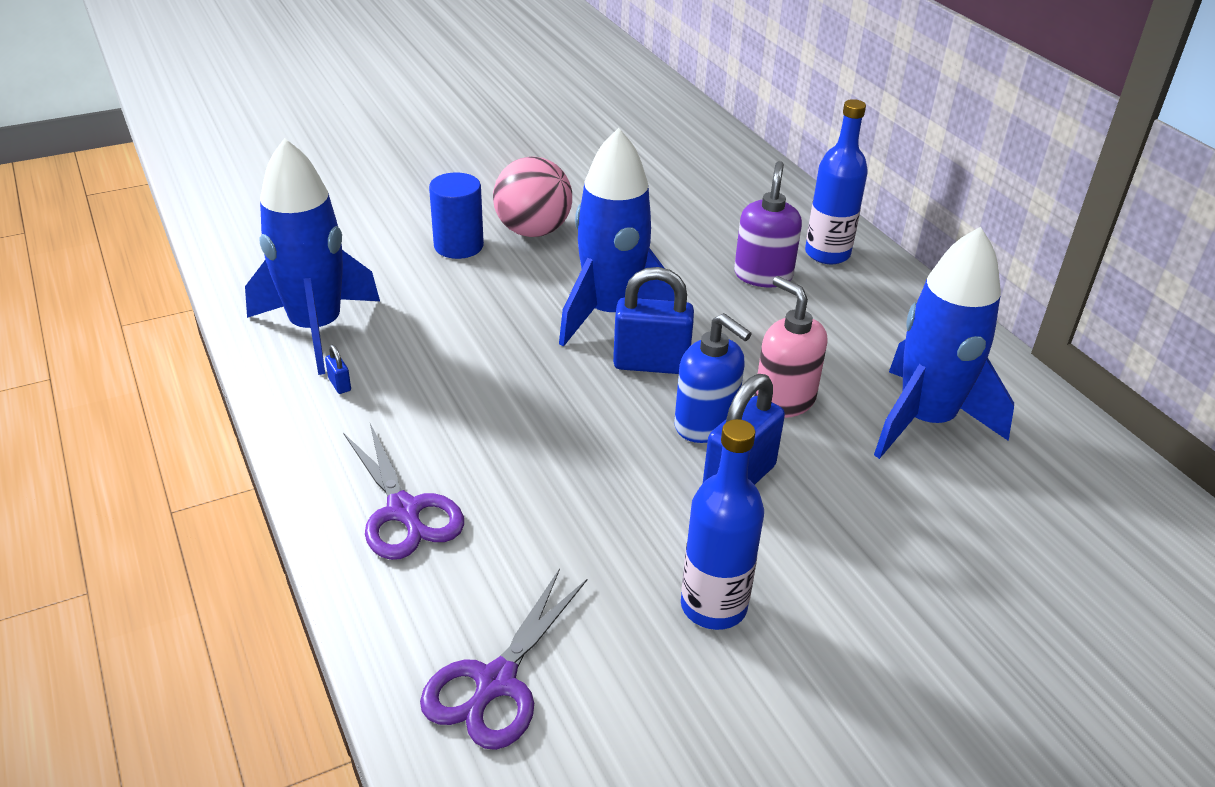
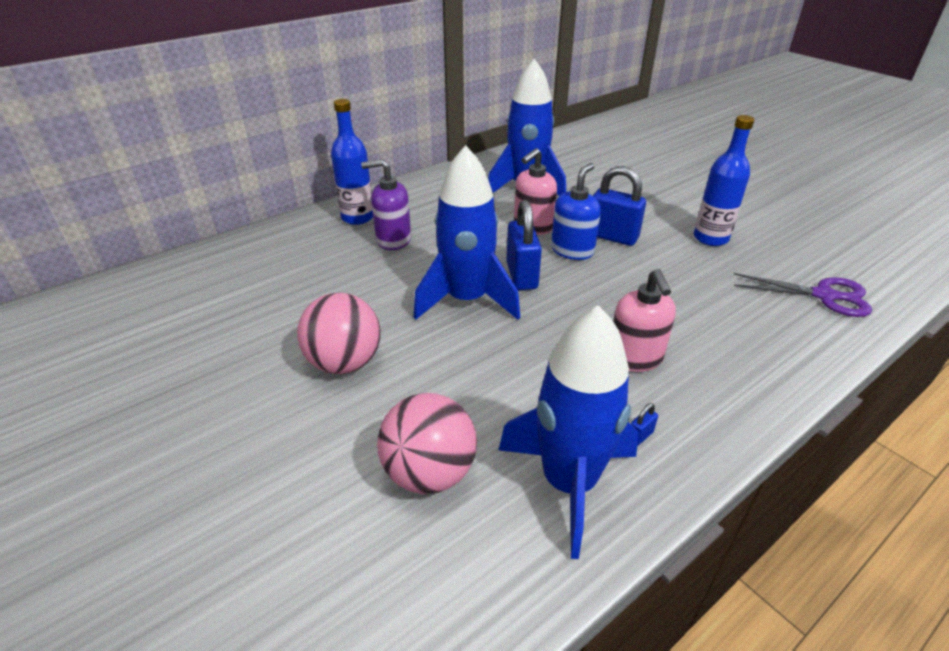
camera: 100 degrees left, 0 degrees up
purple scissors [343,423,464,560] -> none
blue cylinder [429,173,484,259] -> none
none -> pink ball [377,393,477,494]
none -> pink soap dispenser [613,269,676,372]

